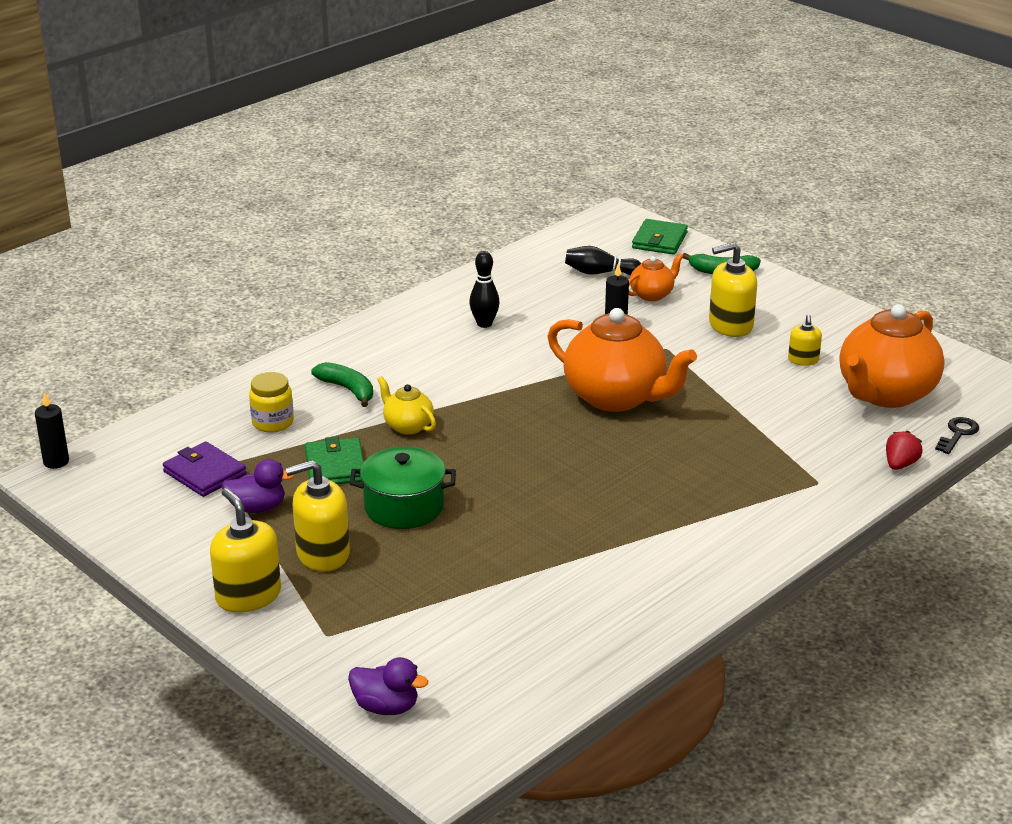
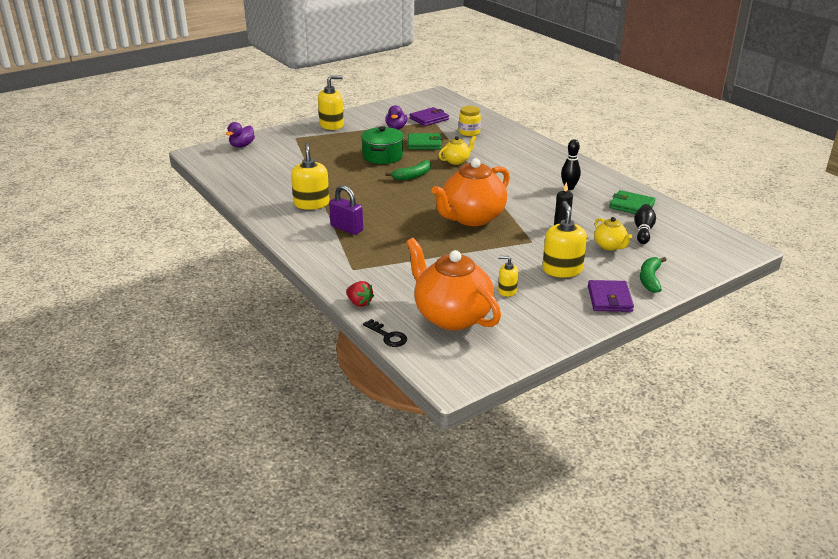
camera: 100 degrees right, 0 degrees up
black candle [35,392,69,469] -> none
yellow soap dispenser [285,460,350,572] -> yellow soap dispenser moved to [291,142,329,210]
green banana [311,362,373,407] -> green banana moved to [385,160,431,180]
orange teapot [628,253,684,301] -> yellow teapot [594,217,632,251]
green wallet [632,219,688,255] -> green wallet moved to [609,190,656,214]
none -> purple padlock [329,185,363,235]
none -> purple wallet [588,280,634,312]

